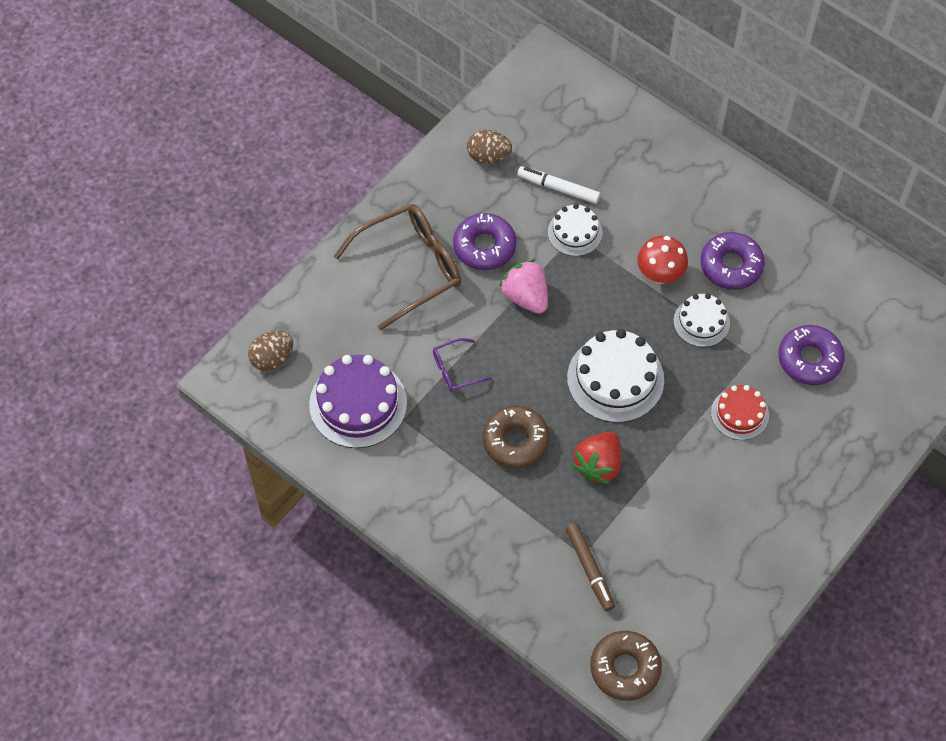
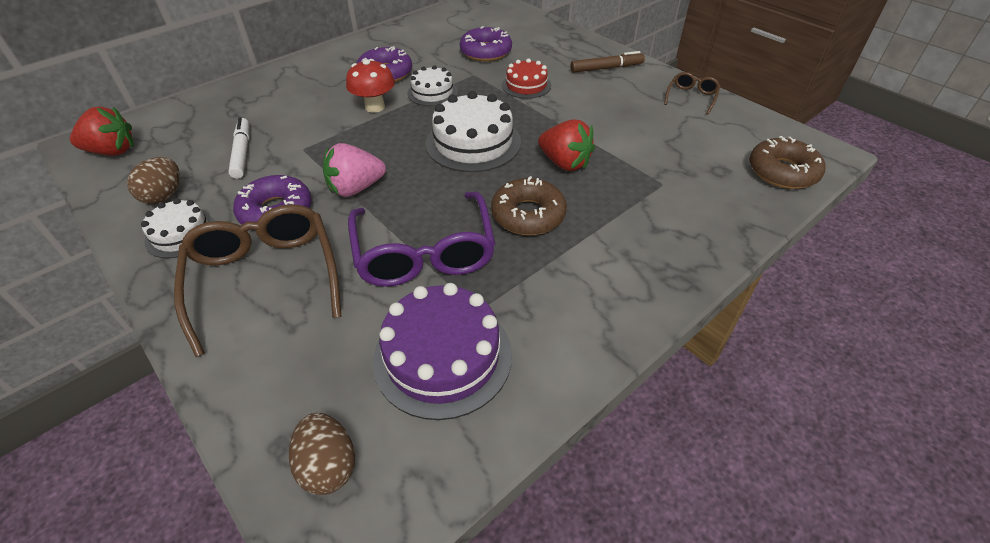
camera: 80 degrees left, 15 degrees down
purple glasses [433,338,492,391] -> purple glasses [348,192,495,287], size x2.12
white marker [517,166,600,204] -> white marker turned 135 degrees clockwise [228,117,249,179]
white cake [548,204,603,256] -> white cake moved to [141,198,215,258]
brown marker [566,523,615,611] -> brown marker moved to [570,51,645,73]
none -> red strawberry [70,107,134,156]
none -> brown glasses [664,72,720,114]

